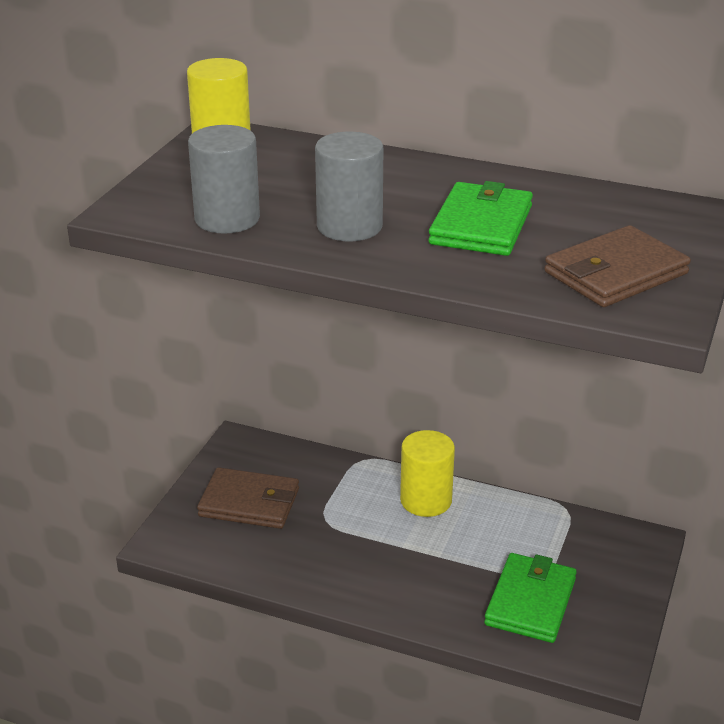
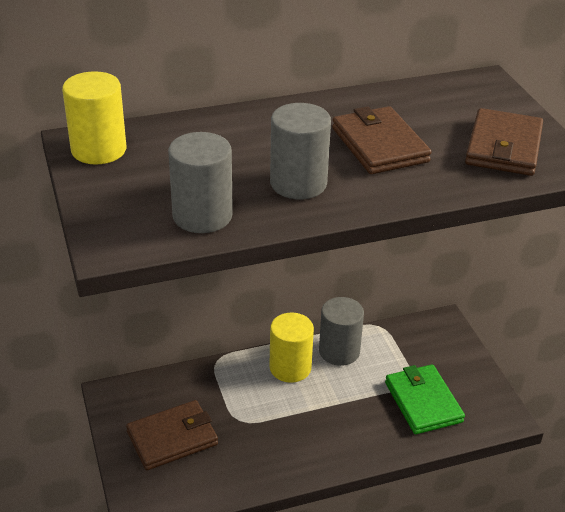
camera: 40 degrees left, 5 degrees up
green wallet [429,181,533,256] -> brown wallet [332,106,432,174]
none -> grey cylinder [319,297,364,366]

